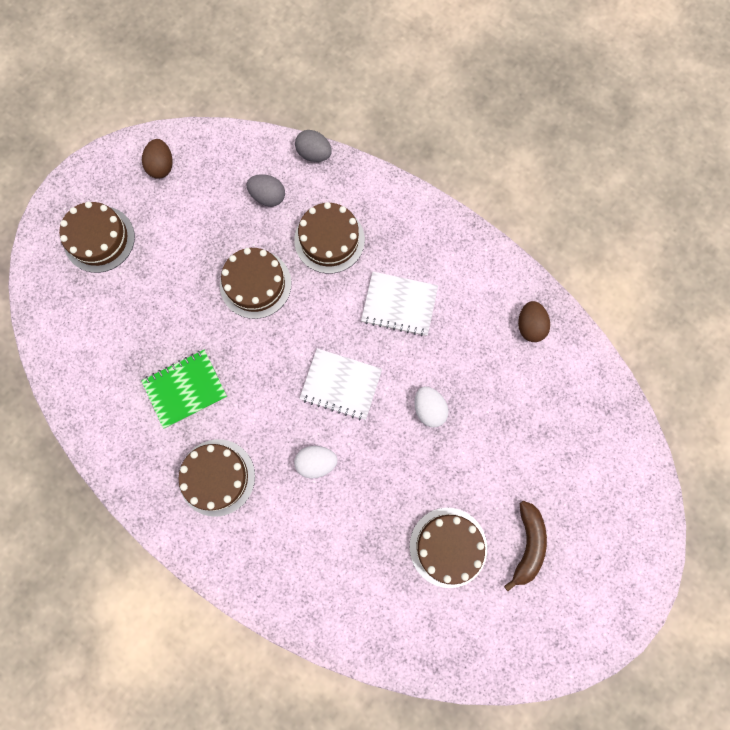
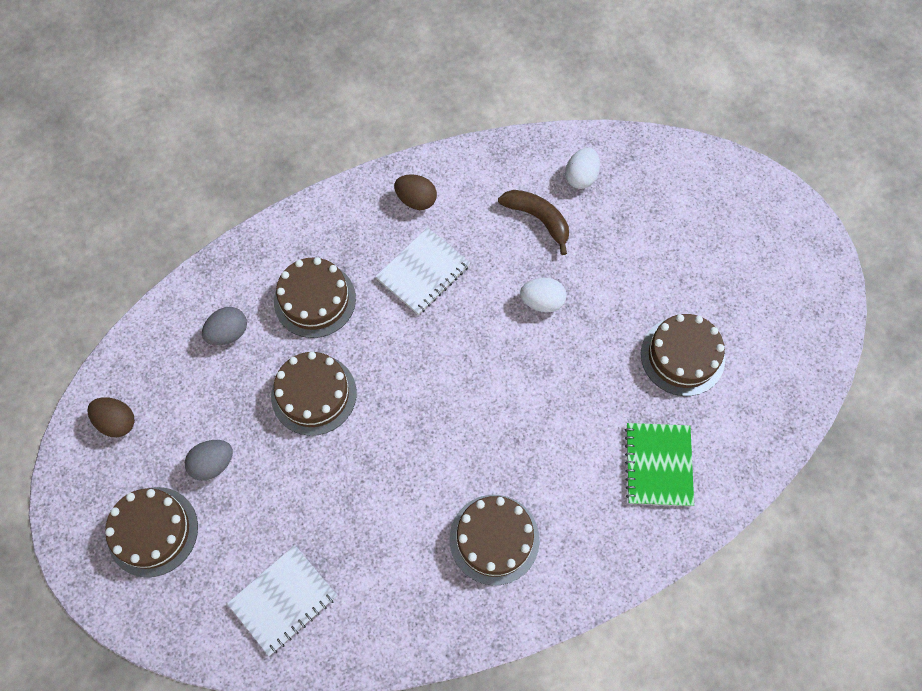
camera: 60 degrees left, 10 degrees down
green notebook [141,350,227,429] -> green notebook moved to [625,423,694,506]
white egg [294,446,337,478] -> white egg moved to [565,148,600,189]
grey egg [295,130,332,162] -> grey egg moved to [185,440,233,481]
white notebook [299,348,382,420] -> white notebook moved to [227,545,337,656]
brown banana [504,501,547,591] -> brown banana moved to [498,190,569,255]
brown egg [518,301,550,342] -> brown egg moved to [394,174,437,210]

